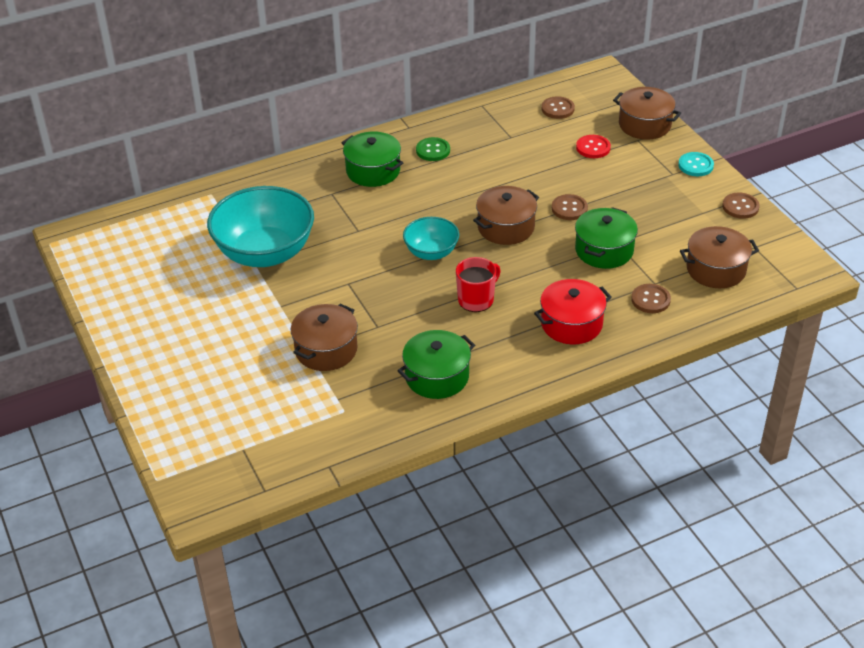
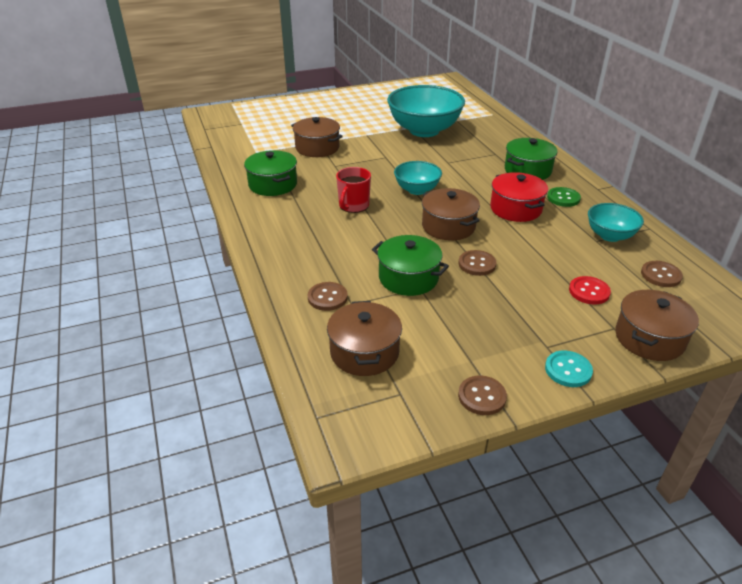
camera: 95 degrees right, 5 degrees down
red mug [456,257,501,312] -> red mug turned 60 degrees clockwise [336,167,371,213]
red pot [534,279,612,344] -> red pot moved to [490,172,548,222]
none -> turquoise bowl [588,203,644,242]

